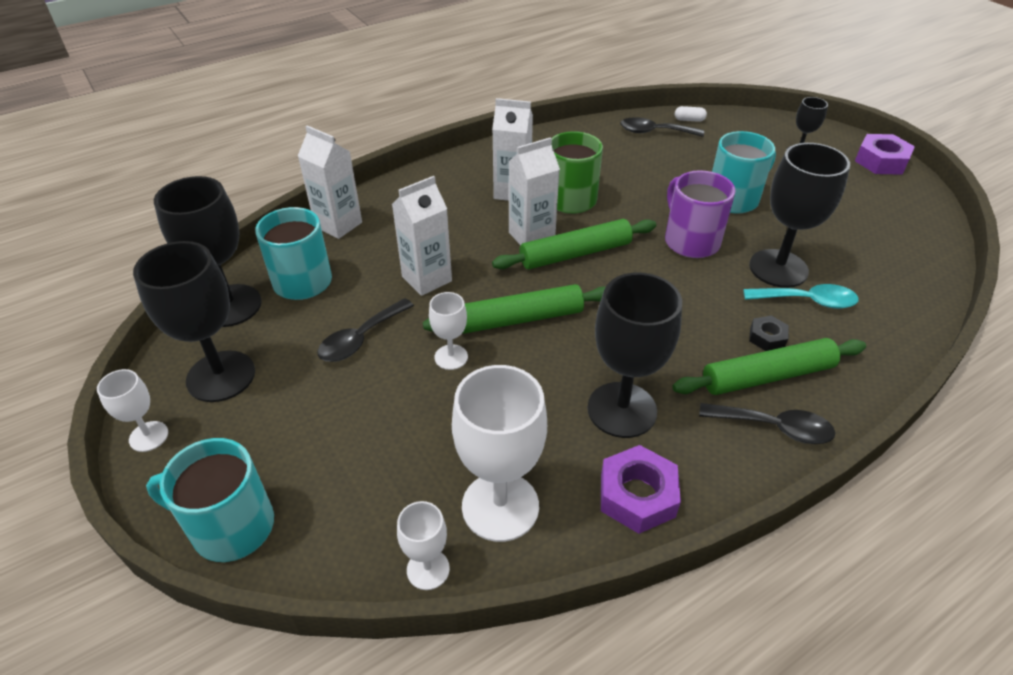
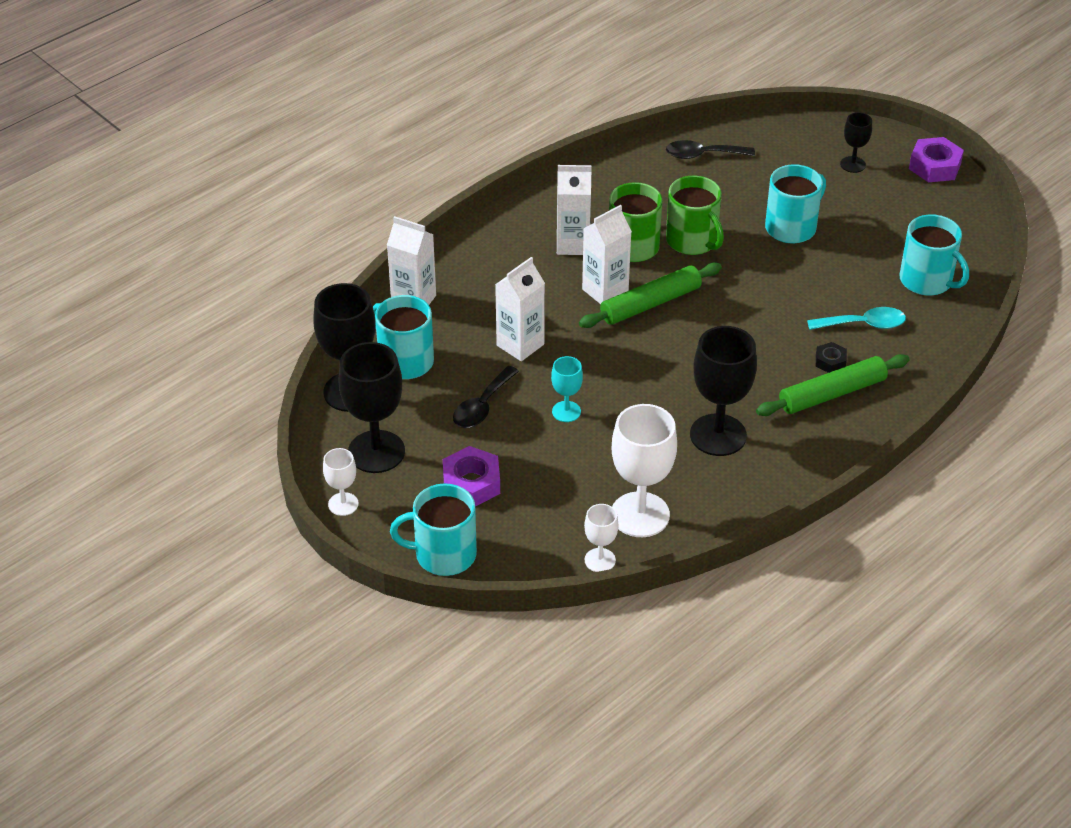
camera: 10 degrees left, 0 degrees up
green rolling pin [423,284,605,334] -> none
white goblet [429,292,468,370] -> turquoise goblet [551,356,583,422]
purple nut [601,445,681,534] -> purple nut moved to [443,446,500,507]
purple mug [665,170,736,258] -> none
white capsule [675,106,707,122] -> none
black spoon [699,403,835,444] -> none
black goblet [749,143,850,288] -> none
none -> green mug [666,176,724,255]
none -> turquoise mug [899,214,969,296]

